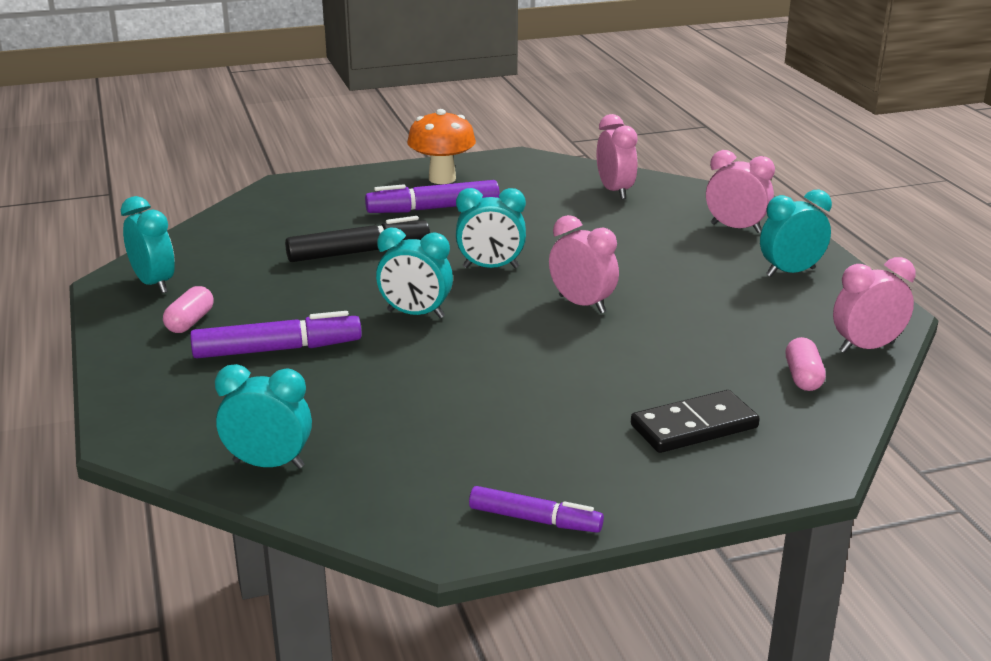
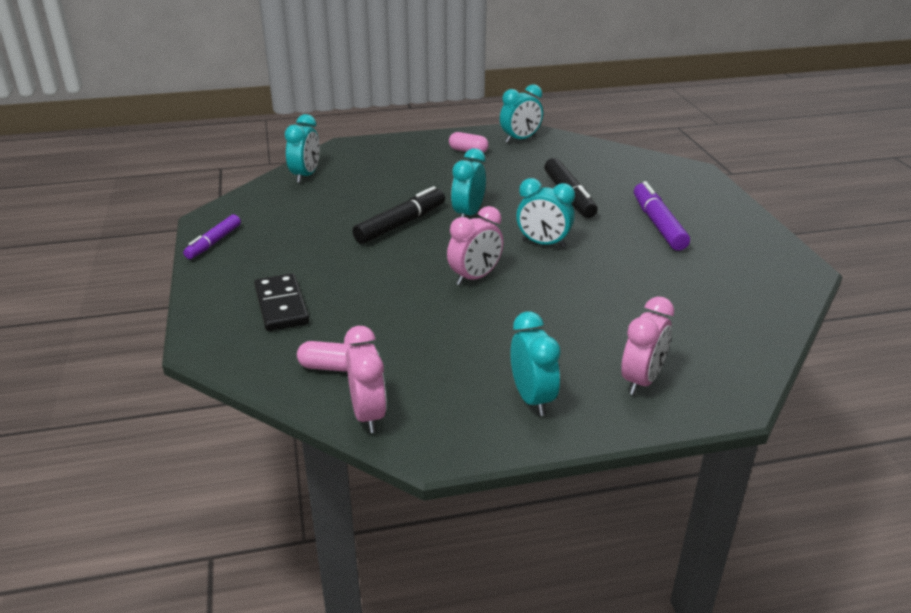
camera: 95 degrees right, 5 degrees up
purple marker [190,311,362,359] -> none
orange mushroom [407,109,476,184] -> none
turquoise clock [456,188,526,268] -> turquoise clock turned 75 degrees counterclockwise [516,178,575,248]
pink clock [597,114,638,199] -> none
none -> black marker [352,186,445,244]

